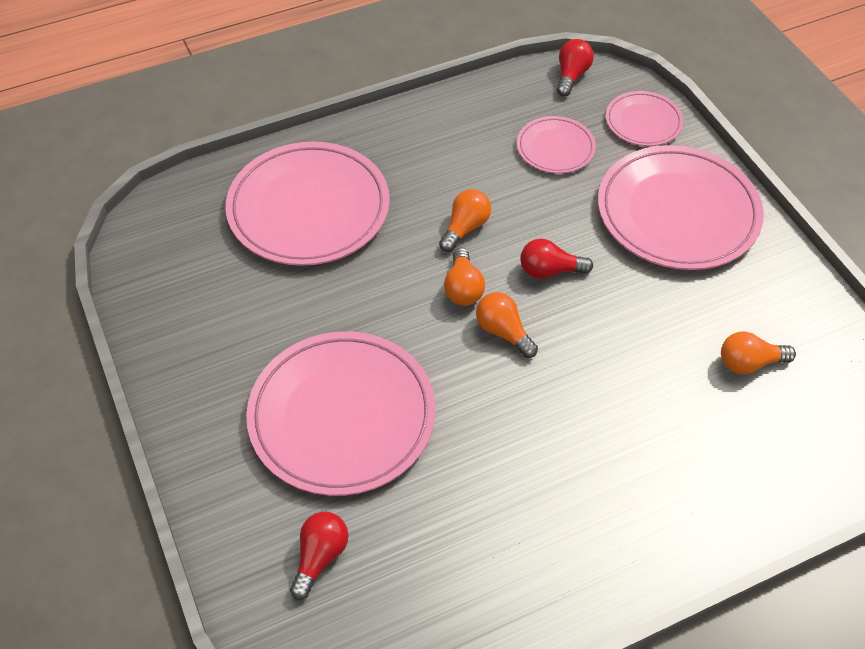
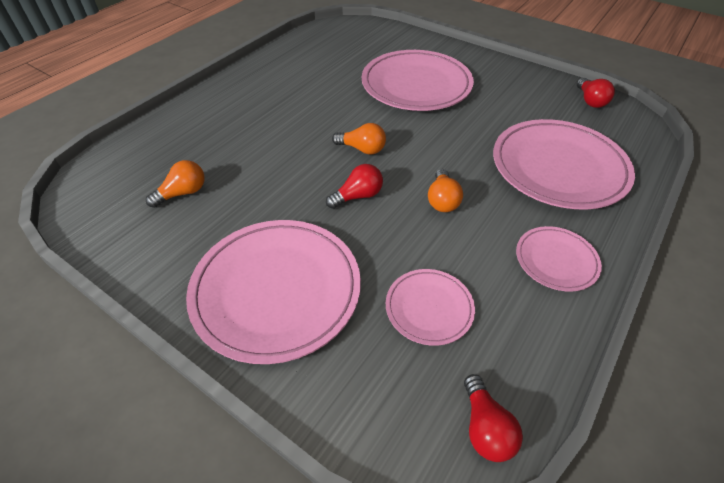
camera: 150 degrees right, 5 degrees down
red light bulb [290,512,348,600] -> red light bulb moved to [577,78,615,108]
orange light bulb [444,248,485,306] -> none
pink plate [606,91,684,146] -> pink plate moved to [516,226,602,292]

